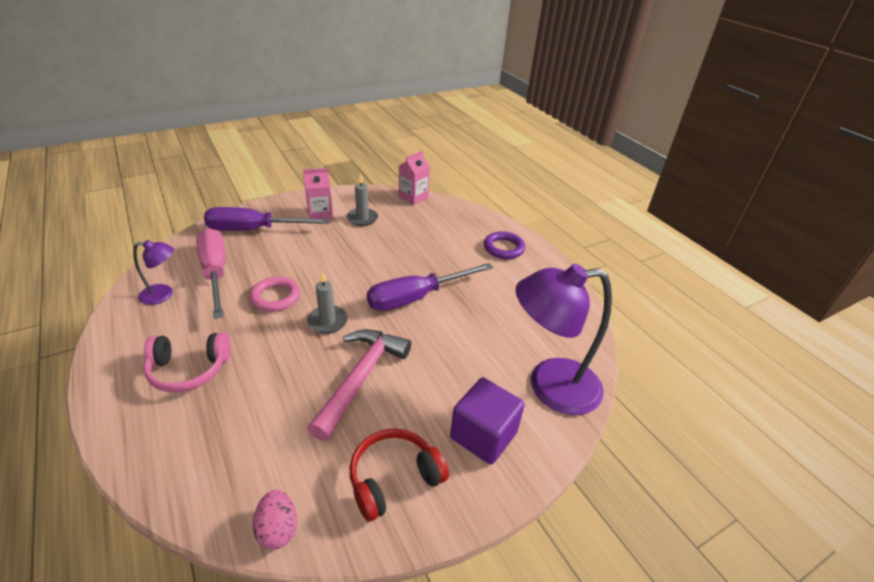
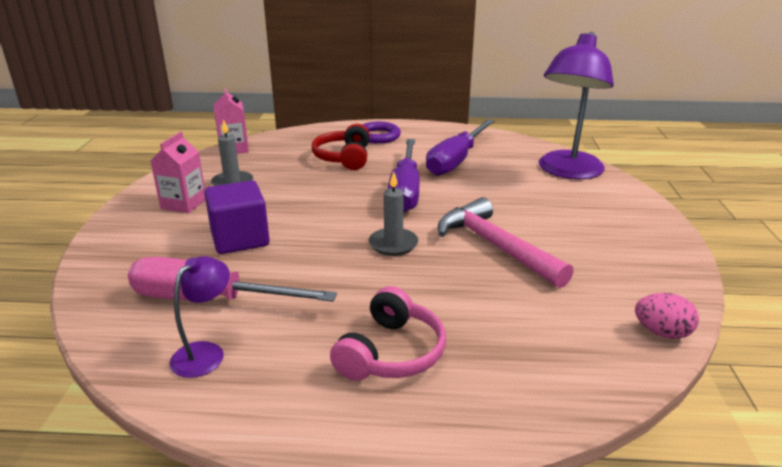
camera: 55 degrees left, 10 degrees down
purple screwdriver [204,207,330,231] -> purple screwdriver moved to [426,119,495,176]
pink ring [250,277,300,312] -> none
red headphones [350,428,449,522] -> red headphones moved to [312,124,370,170]
purple cube [450,378,525,464] -> purple cube moved to [204,180,270,254]

